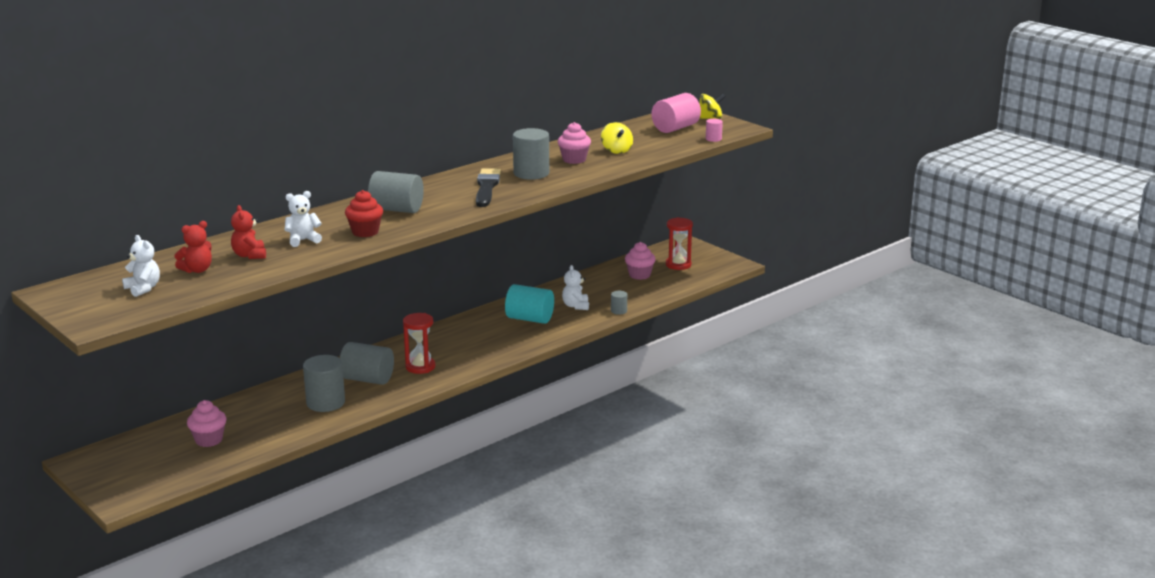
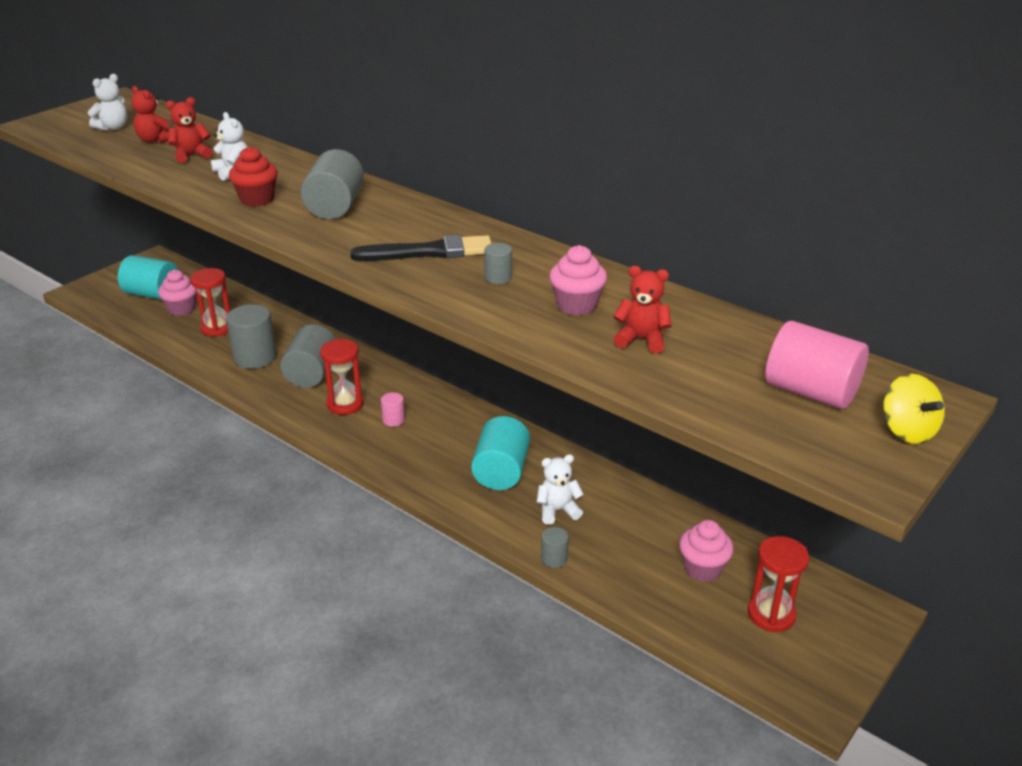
camera: 80 degrees right, 10 degrees up
grey cylinder [513,128,549,180] -> grey cylinder [484,243,512,284], size x0.48
yellow spinning top [601,122,633,154] -> red teddy bear [613,266,672,353]
pink cylinder [706,119,723,142] -> pink cylinder moved to [381,393,405,427]
none -> turquoise cylinder [118,255,178,300]
none -> red hourglass [190,268,230,337]

